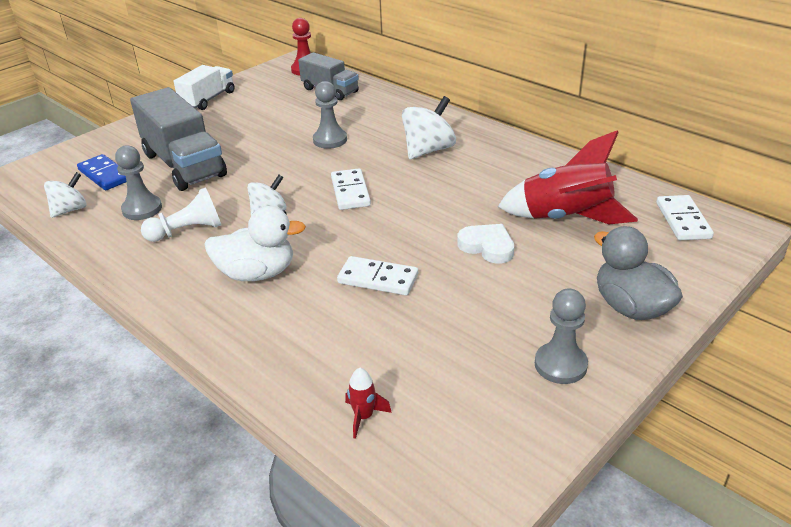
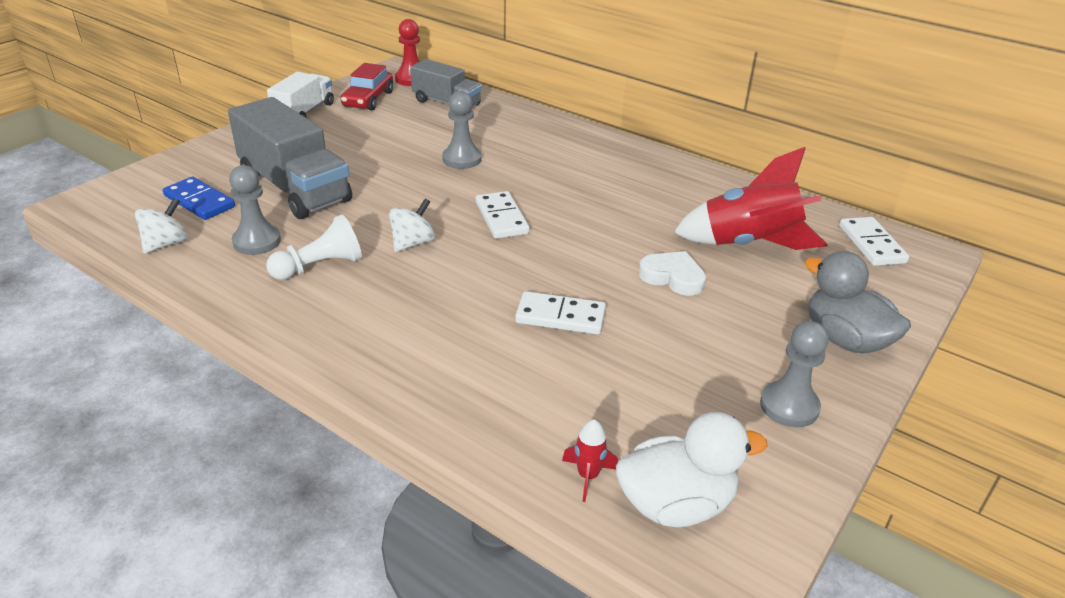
camera: 10 degrees left, 0 degrees up
white duck [204,206,306,281] -> white duck moved to [616,412,768,527]
white spinning top [402,96,456,159] -> none
none -> red car [341,63,393,111]

